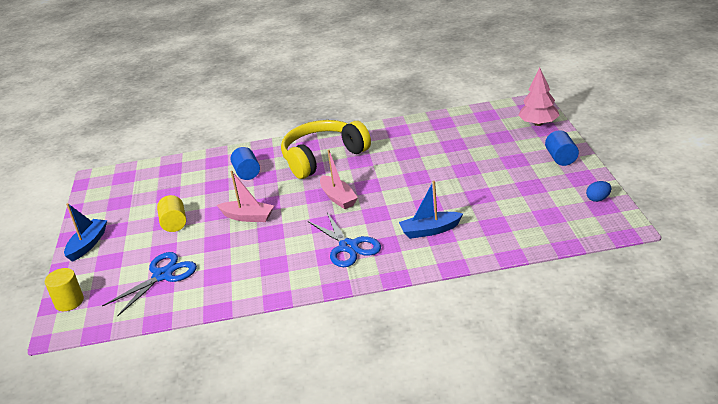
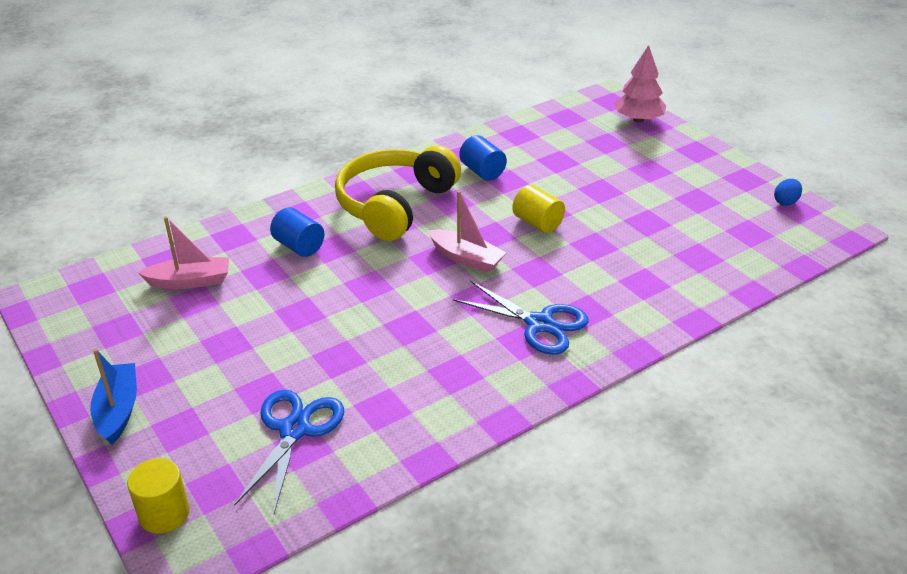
camera: 30 degrees left, 5 degrees up
yellow cylinder [157,195,186,232] -> yellow cylinder moved to [512,185,565,233]
pink boat [217,171,274,222] -> pink boat moved to [137,216,229,289]
blue boat [399,181,463,239] -> none
blue cylinder [545,130,579,166] -> blue cylinder moved to [459,135,507,181]

